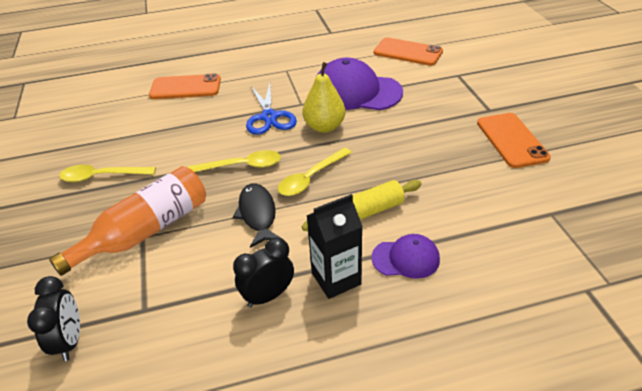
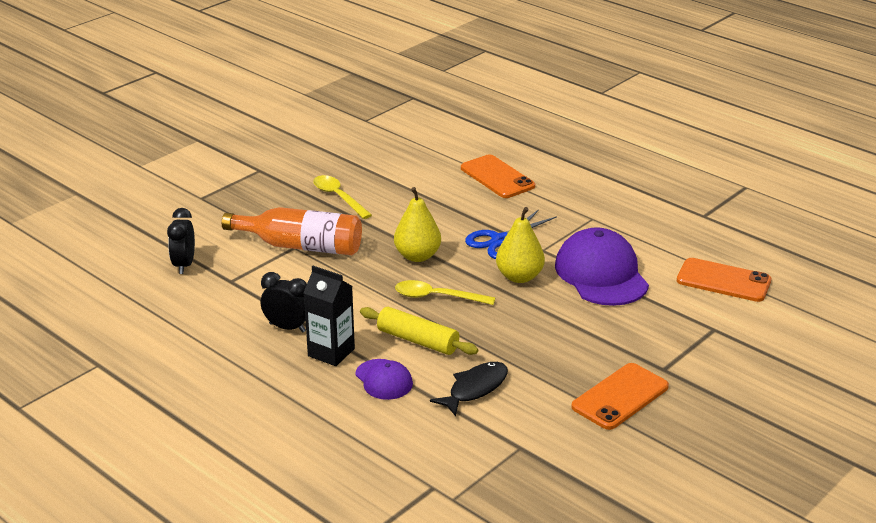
camera: 55 degrees right, 10 degrees down
black clock [27,276,80,361] -> black clock turned 135 degrees clockwise [167,208,195,274]
yellow spoon [188,150,281,172] -> yellow pear [394,187,441,262]
black fish [233,183,282,248] -> black fish moved to [430,362,508,416]
orange phone [374,37,443,66] -> orange phone turned 60 degrees counterclockwise [677,258,771,302]

